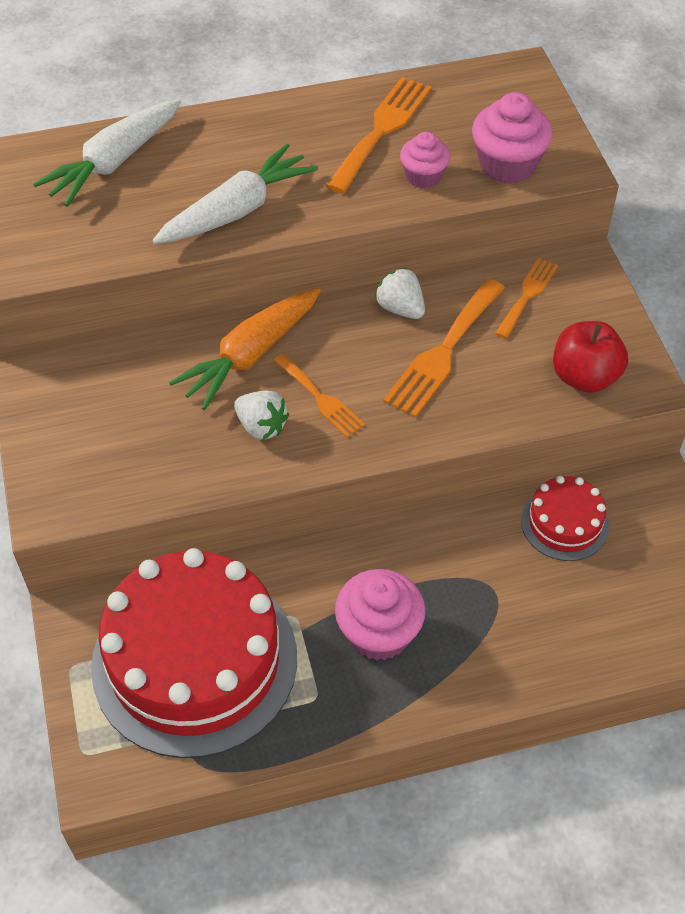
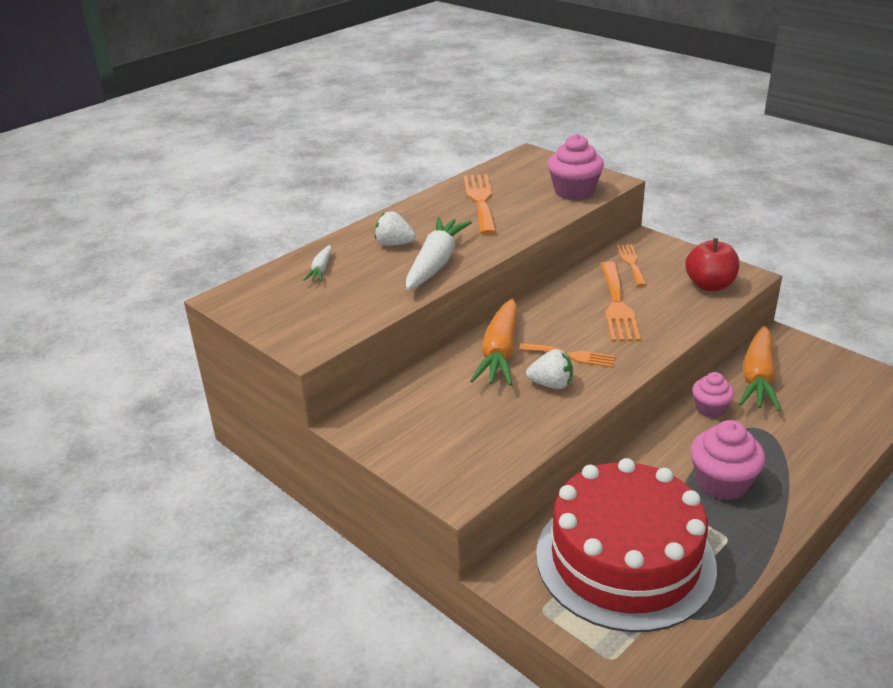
camera: 30 degrees left, 20 degrees down
white carrot [33,99,181,207] -> white carrot [303,245,332,281], size x0.49
white strawberry [375,268,425,319] -> white strawberry moved to [375,211,416,246]
pink cupcake [400,132,450,188] -> pink cupcake moved to [692,372,734,418]
red cake [521,476,609,561] -> orange carrot [739,325,781,411]

